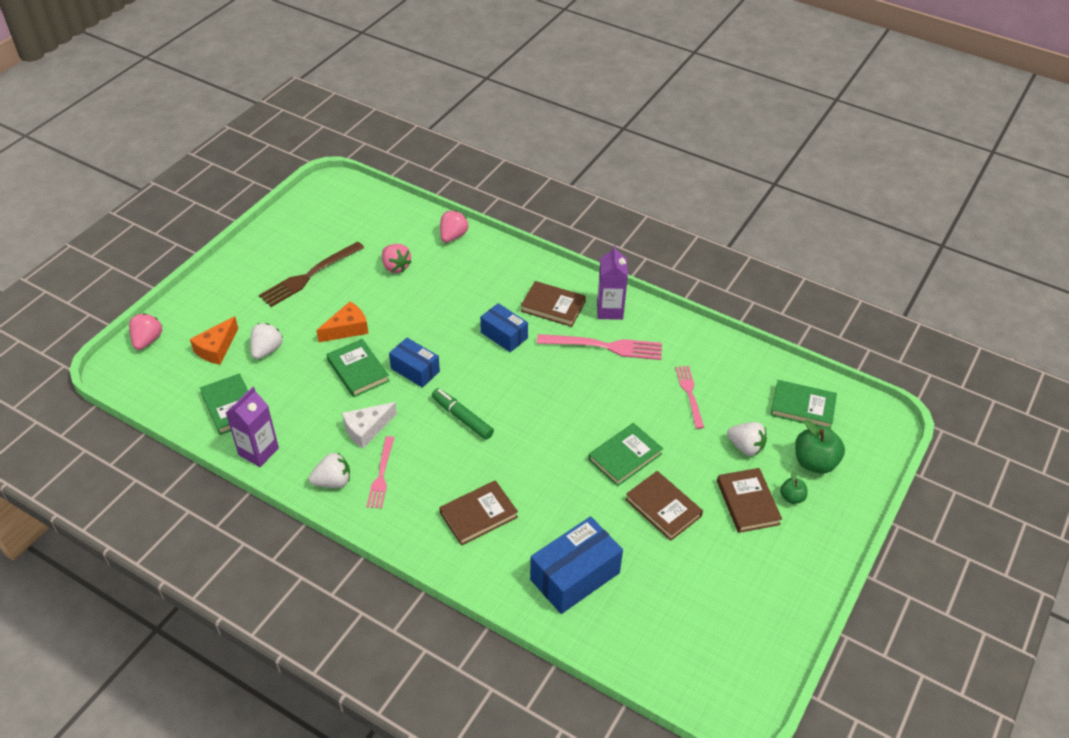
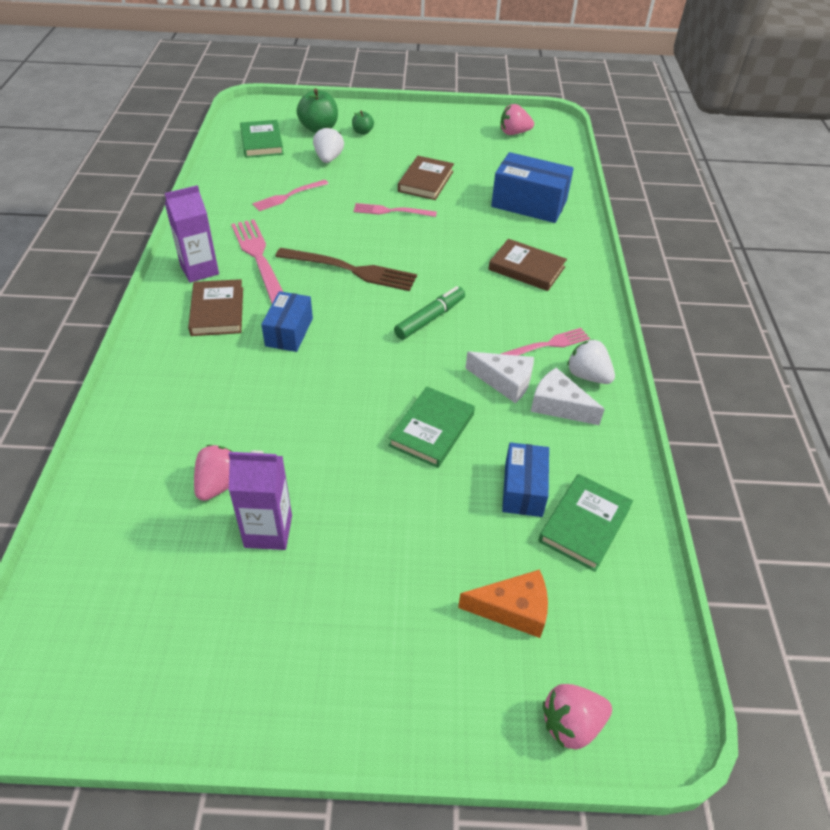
camera: 120 degrees left, 0 degrees up
purple carton [226,387,279,467] -> purple carton moved to [228,450,292,550]
white strawberry [250,323,283,359] -> none
brown fork [259,241,364,307] -> brown fork moved to [275,248,417,291]
orange cheese [316,302,368,342] -> none
blue box [389,338,440,388] -> blue box moved to [502,442,549,517]
green marker [432,388,494,440] -> green marker turned 150 degrees counterclockwise [394,286,465,340]
pink strawberry [440,211,469,243] -> pink strawberry moved to [501,104,534,135]
green book [588,423,663,486] -> pink fork [353,203,437,217]
brown book [717,468,782,533] -> none
none -> white cheese [531,368,605,425]

